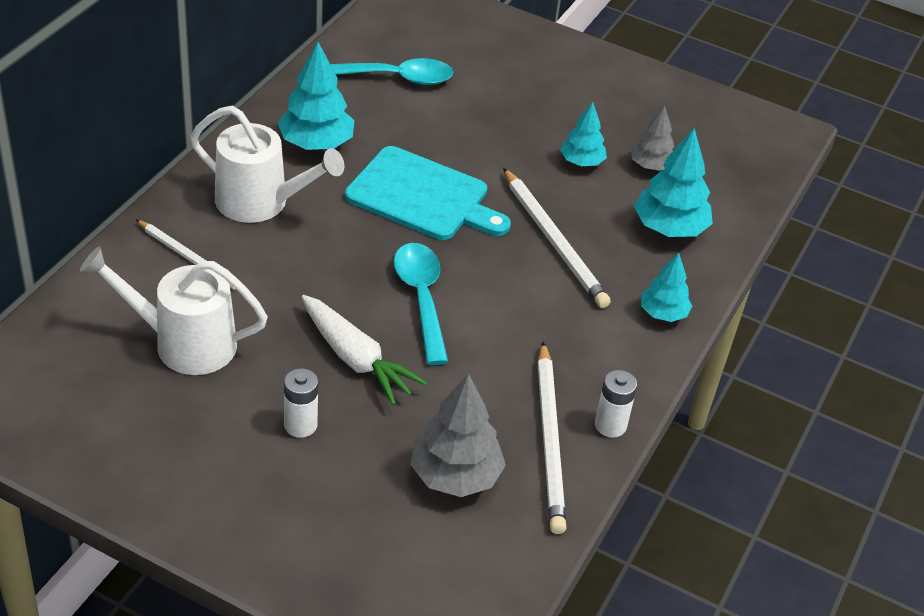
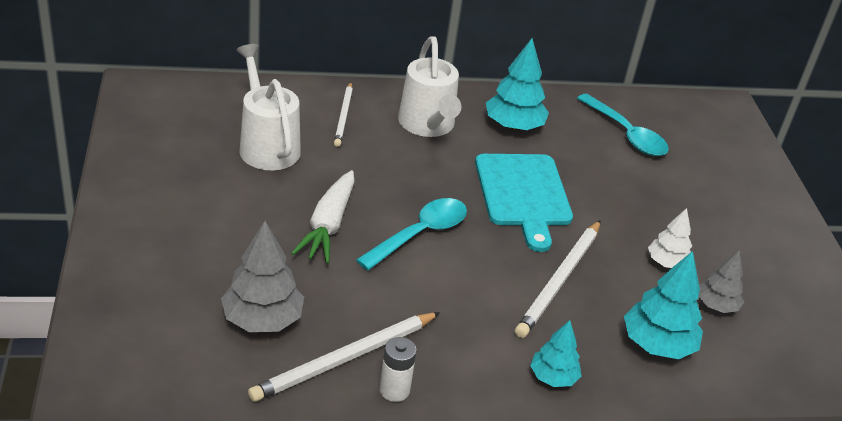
camera: 55 degrees right, 5 degrees down
white battery [284,368,318,438] -> none
turquoise tree [560,102,607,166] -> white tree [648,208,692,268]

